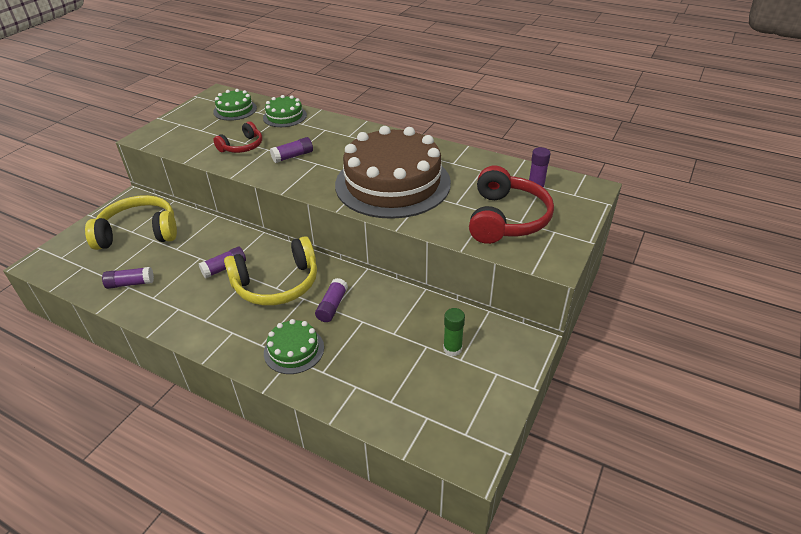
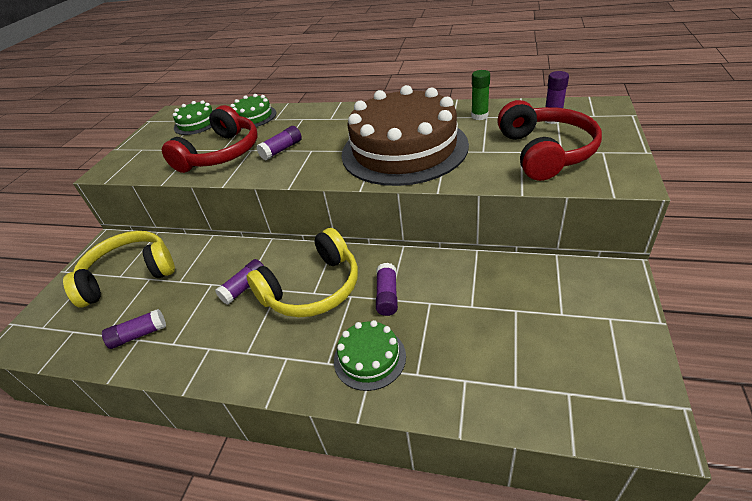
camera: 10 degrees left, 0 degrees up
red headphones [213,121,262,153] -> red headphones [162,105,257,173], size x1.74
green glue stick [443,308,465,356] -> green glue stick moved to [471,70,490,120]

